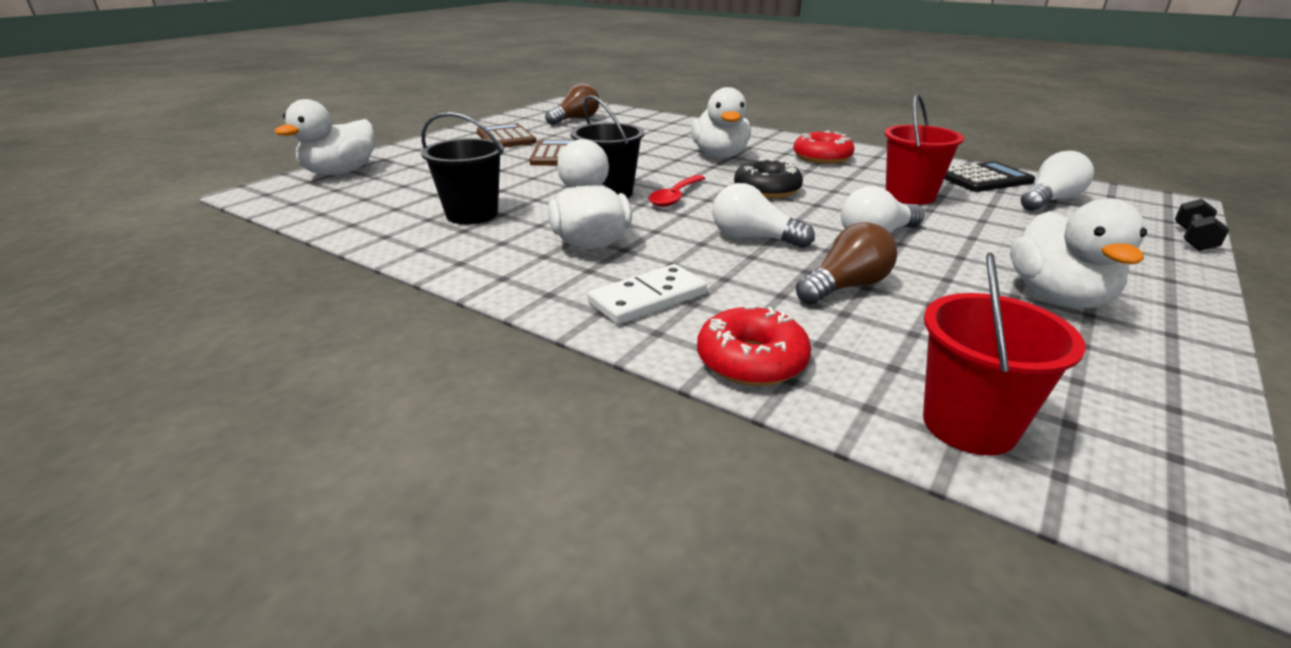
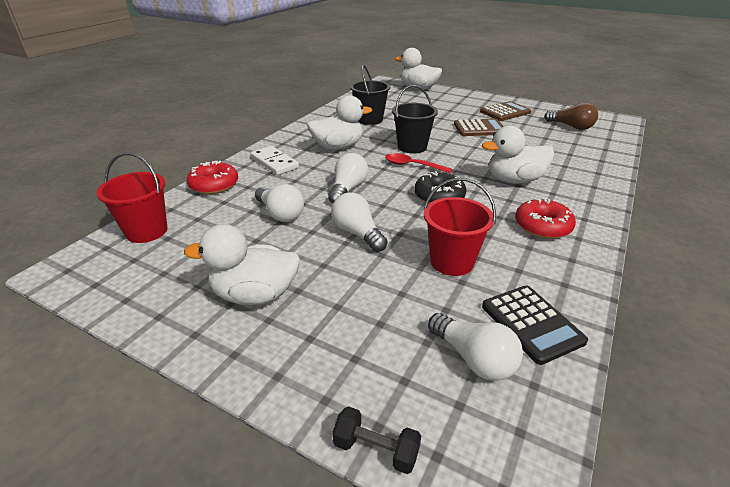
camera: 85 degrees right, 5 degrees up
brown light bulb [796,222,897,305] -> white light bulb [255,184,304,222]

